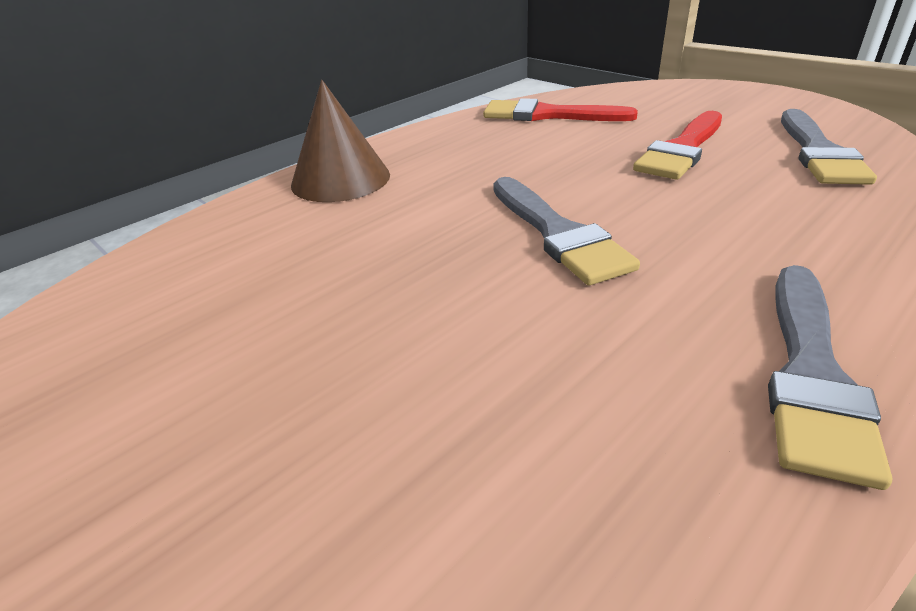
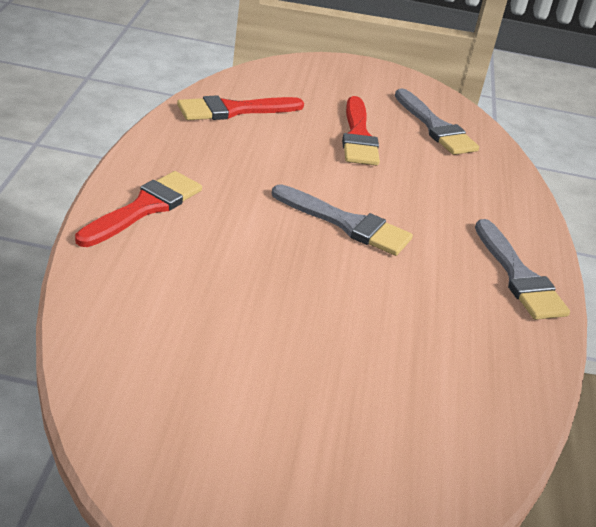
camera: 45 degrees left, 0 degrees up
brown cone [291,80,390,202] -> red brush [75,171,202,247]

